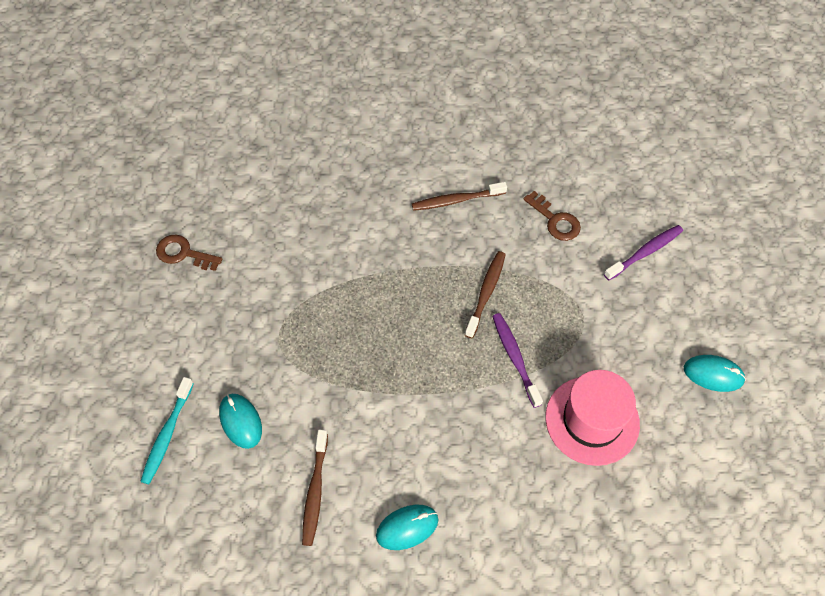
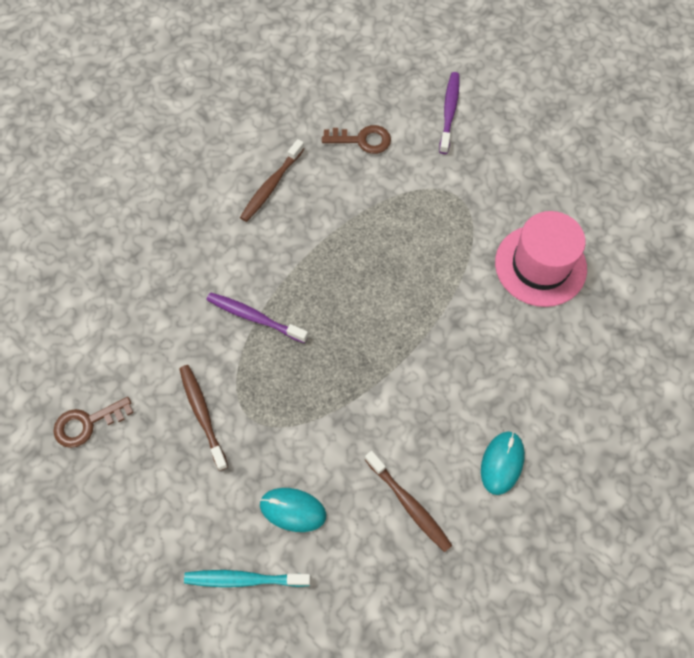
camera: 45 degrees left, 5 degrees up
turquoise toothbrush [140,377,194,484] -> turquoise toothbrush turned 120 degrees clockwise [184,570,311,587]
brown toothbrush [465,251,506,338] -> brown toothbrush moved to [180,365,228,471]
purple toothbrush [492,313,543,408] -> purple toothbrush moved to [207,292,308,343]
turquoise mouse [684,355,746,392] -> none

